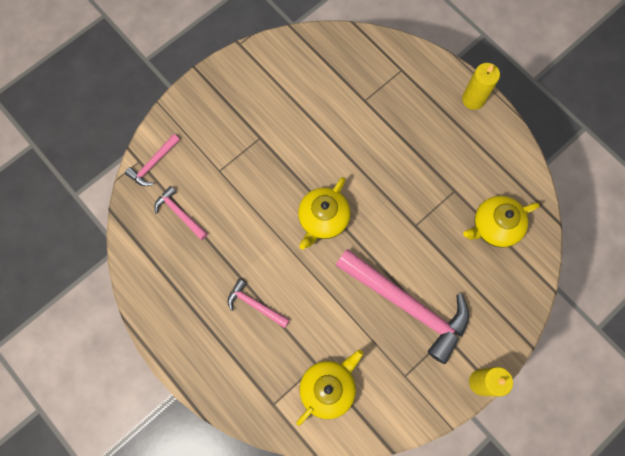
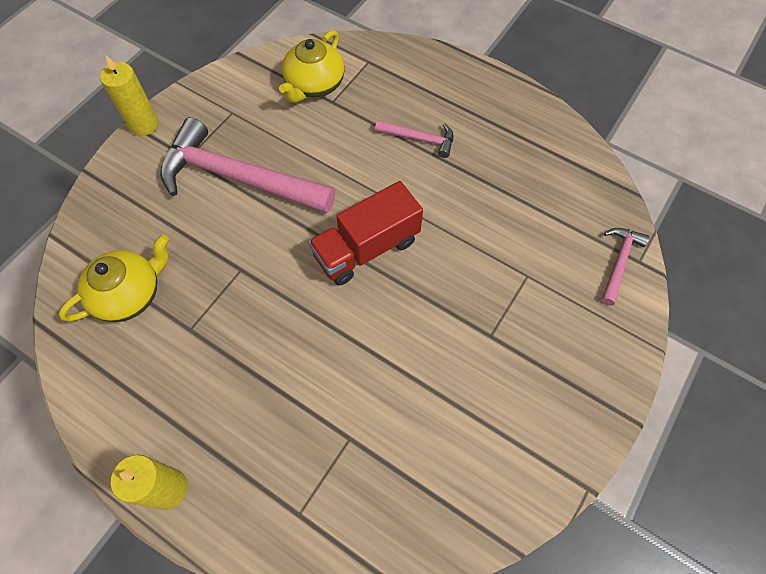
camera: 165 degrees right, 10 degrees down
pink hammer [154,186,208,240] -> none
yellow teapot [298,177,351,249] -> red truck [308,181,423,285]

